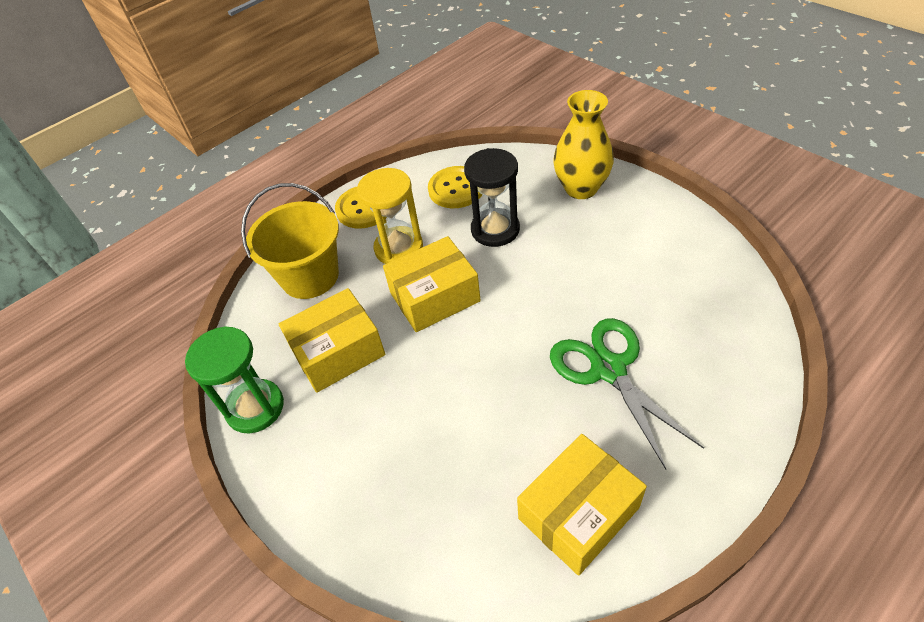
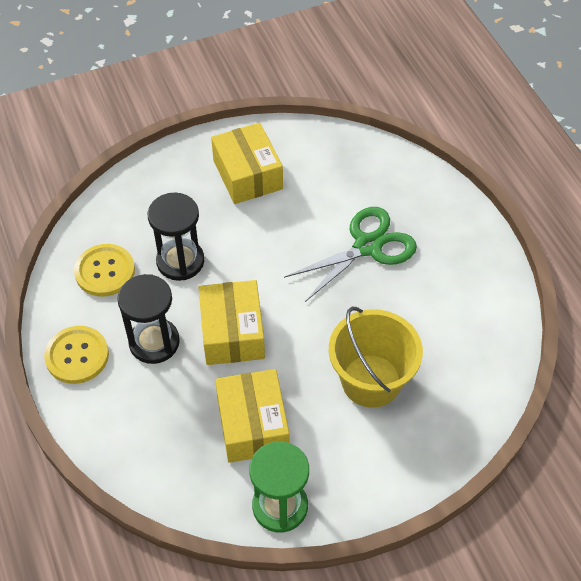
camera: 75 degrees left, 5 degrees up
yellow bucket [241,183,339,299] -> yellow bucket moved to [329,307,423,408]
yellow hourglass [357,168,423,264] -> black hourglass [117,274,180,364]
yellow box [517,434,647,575] -> yellow box moved to [211,123,283,204]
green scissors [550,318,704,469] -> green scissors turned 150 degrees clockwise [284,207,417,302]
yellow vase [553,90,614,199] -> none

